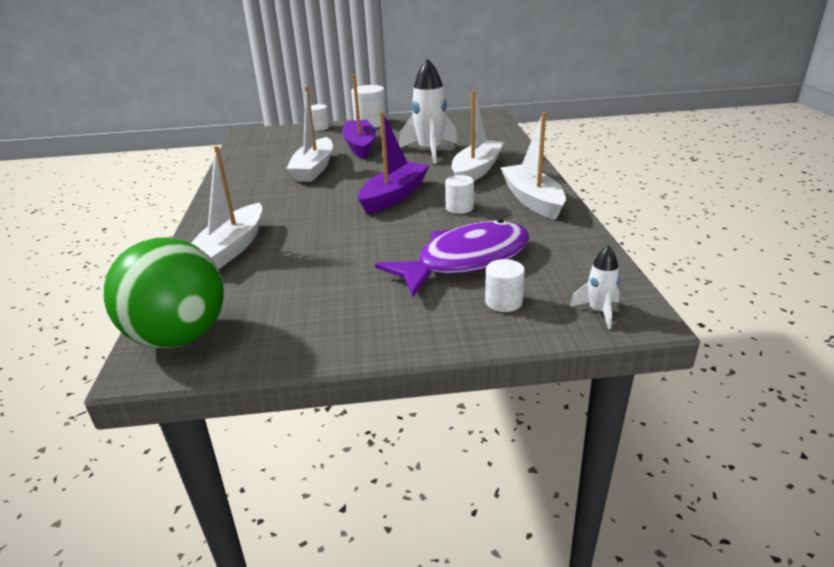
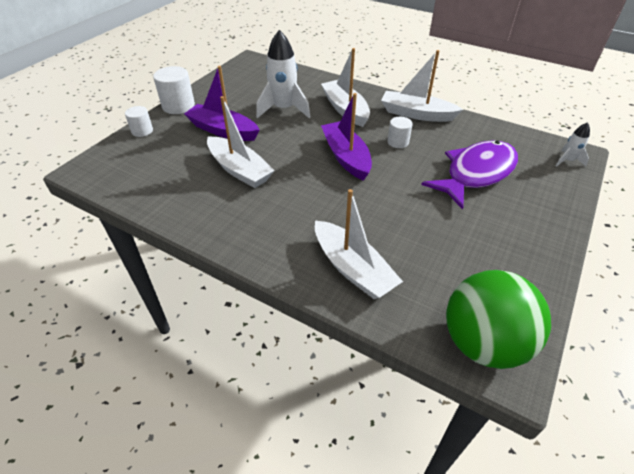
camera: 55 degrees left, 15 degrees up
purple fish [375,219,529,297] -> purple fish turned 45 degrees clockwise [421,140,518,210]
white cylinder [485,259,525,312] -> none

